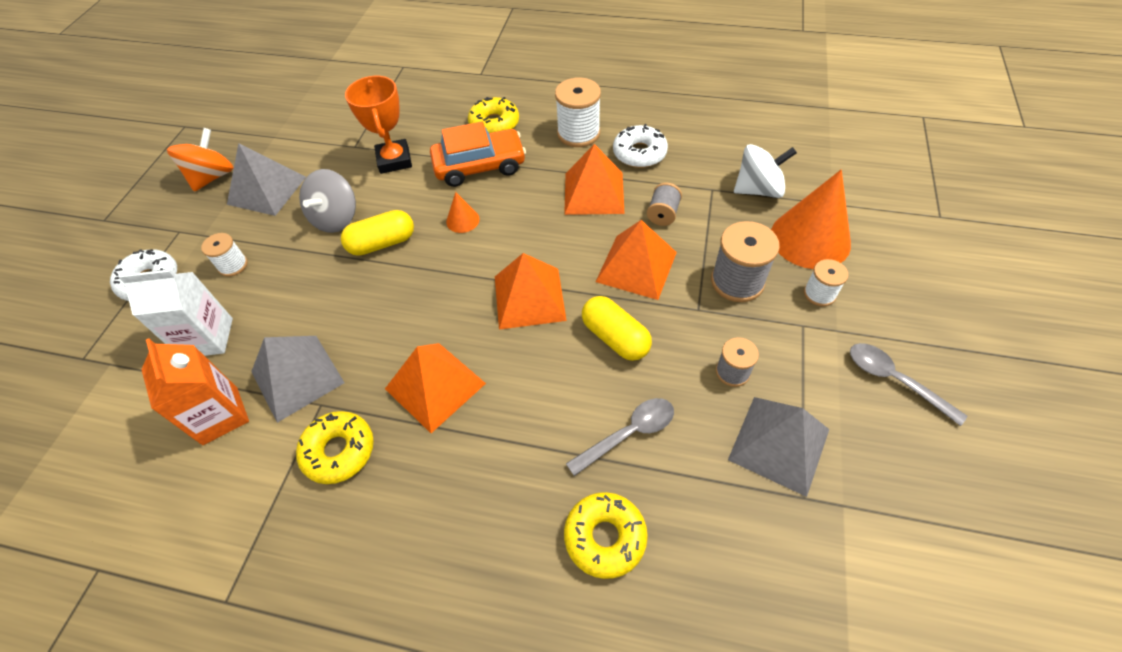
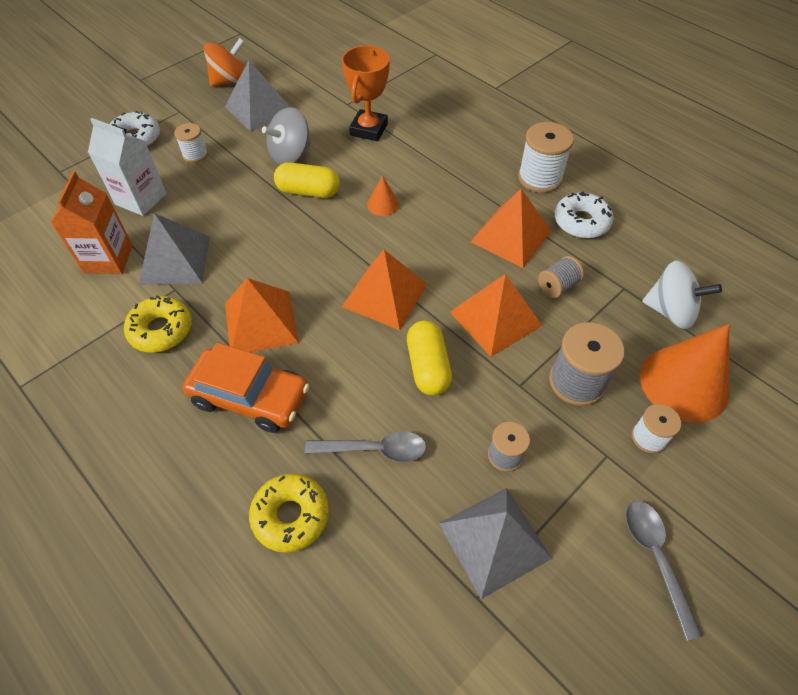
camera: 30 degrees right, 0 degrees up
orange car [430,121,526,187] -> orange car moved to [183,343,310,433]
yellow donut [468,97,519,133] -> none

